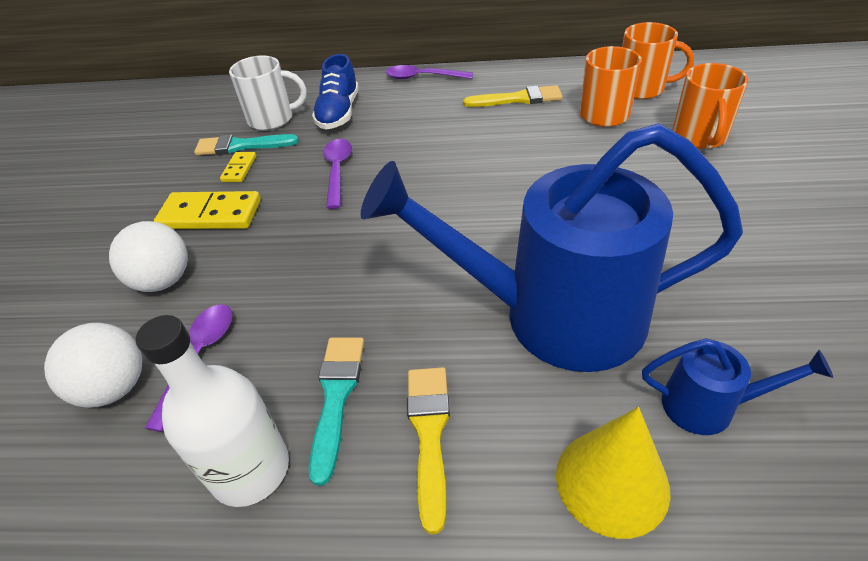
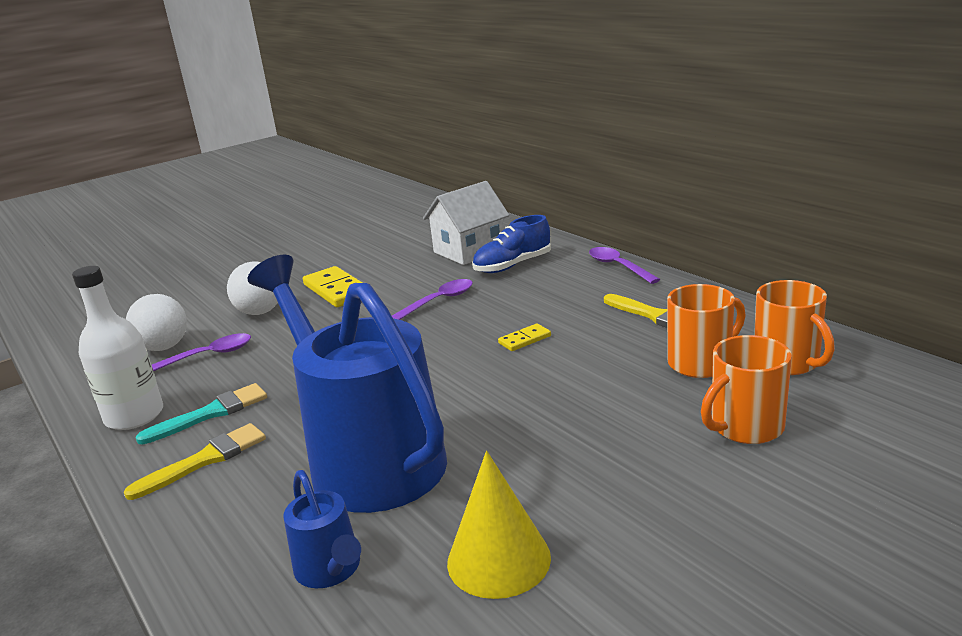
camera: 50 degrees right, 20 degrees down
turquoise brush [194,134,299,155] -> none
yellow domino [220,152,256,182] -> yellow domino moved to [498,323,551,351]
white mug [229,55,307,130] -> white house [423,181,509,265]
yellow cone [556,407,670,539] -> yellow cone moved to [447,451,551,599]

